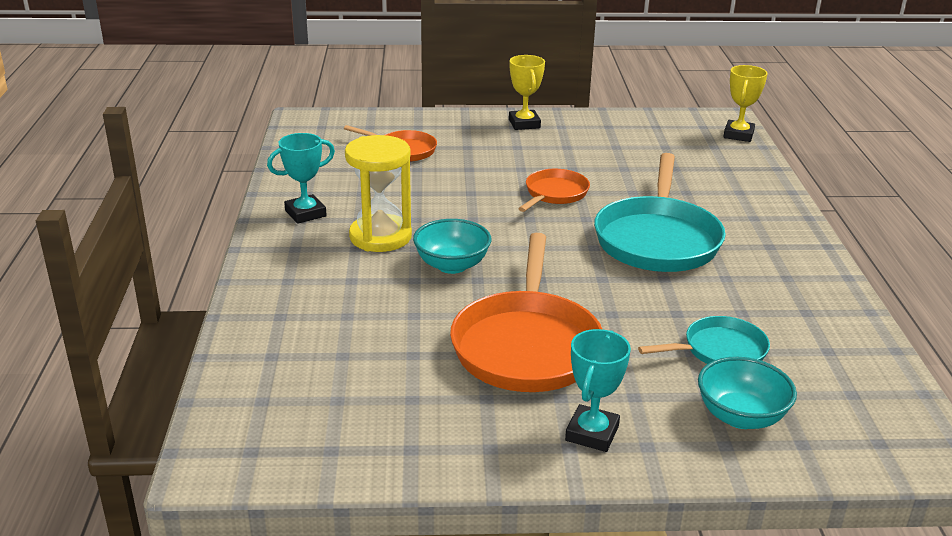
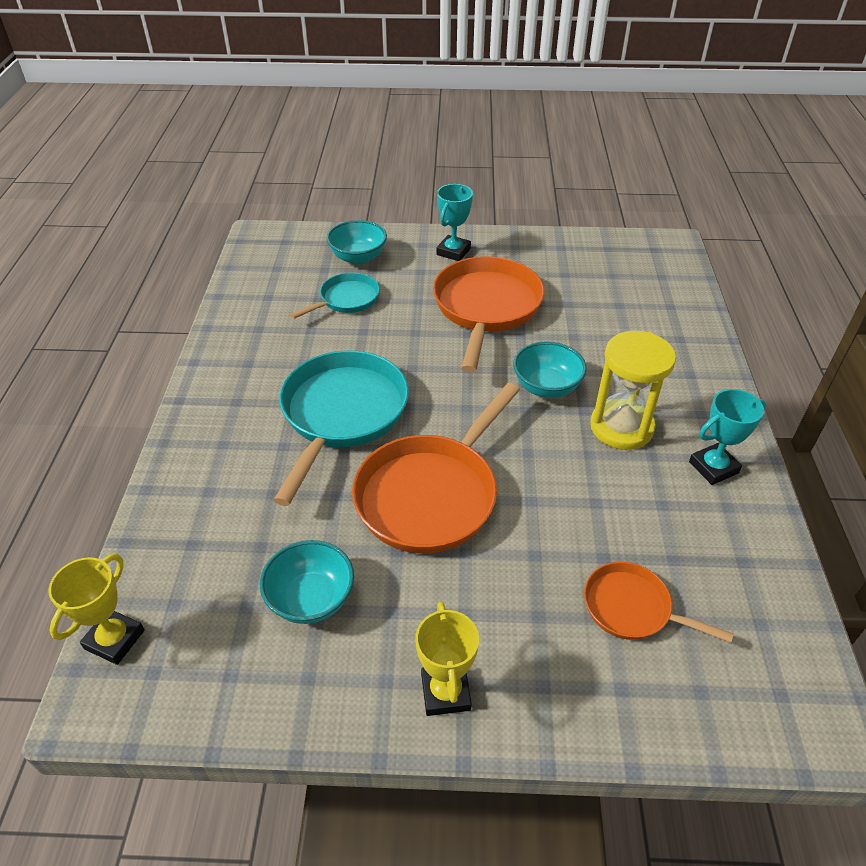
camera: 175 degrees left, 15 degrees up
orange pan [518,169,590,212] -> orange pan [352,382,520,553], size x1.85
turquoise pan [638,316,770,364] -> turquoise pan turned 150 degrees clockwise [290,273,380,319]
none -> turquoise bowl [260,540,354,624]

